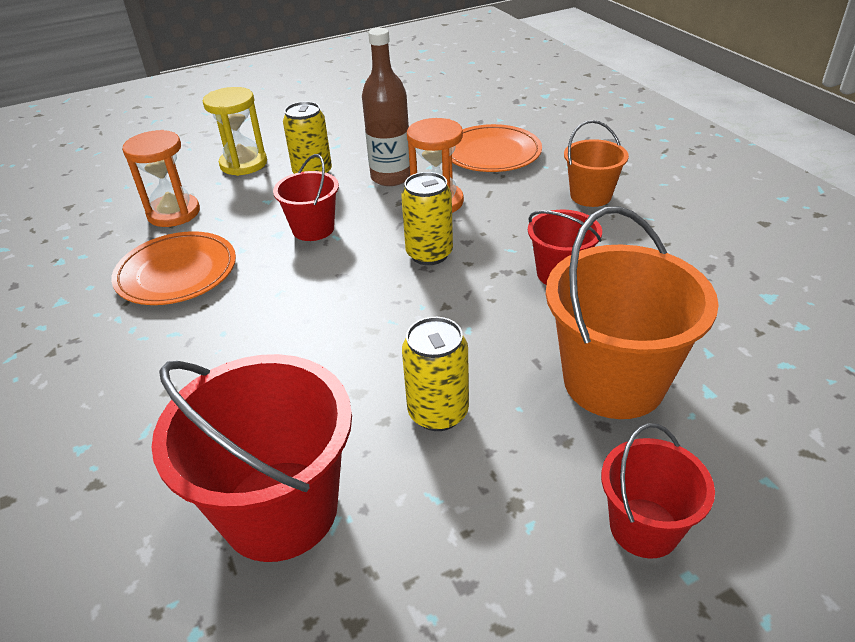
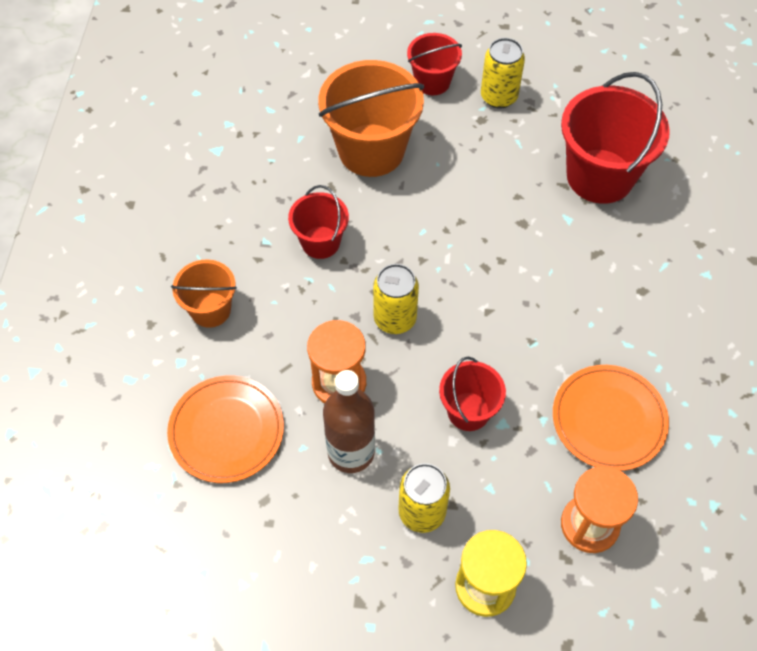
camera: 150 degrees left, 20 degrees up
yellow can [402,317,469,431] -> yellow can moved to [481,38,525,109]

